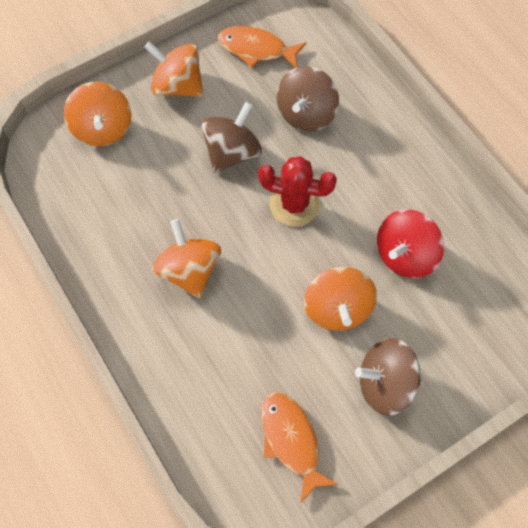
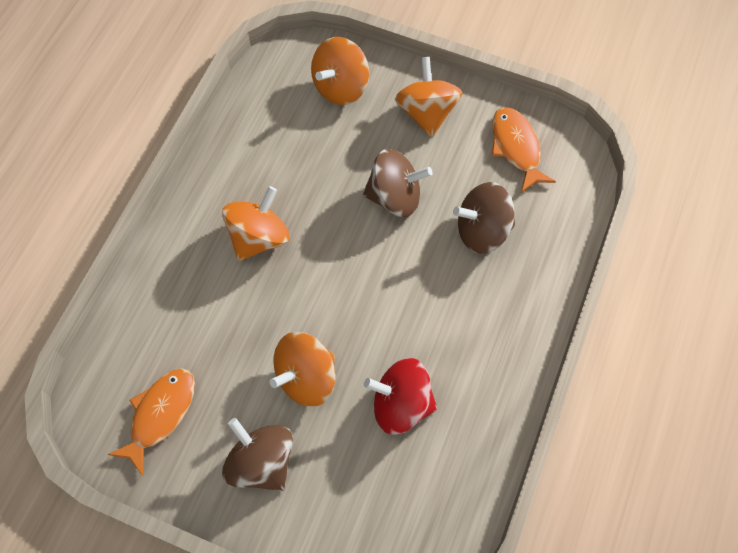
camera: 55 degrees right, 0 degrees up
red cactus [258,156,337,227] -> none

